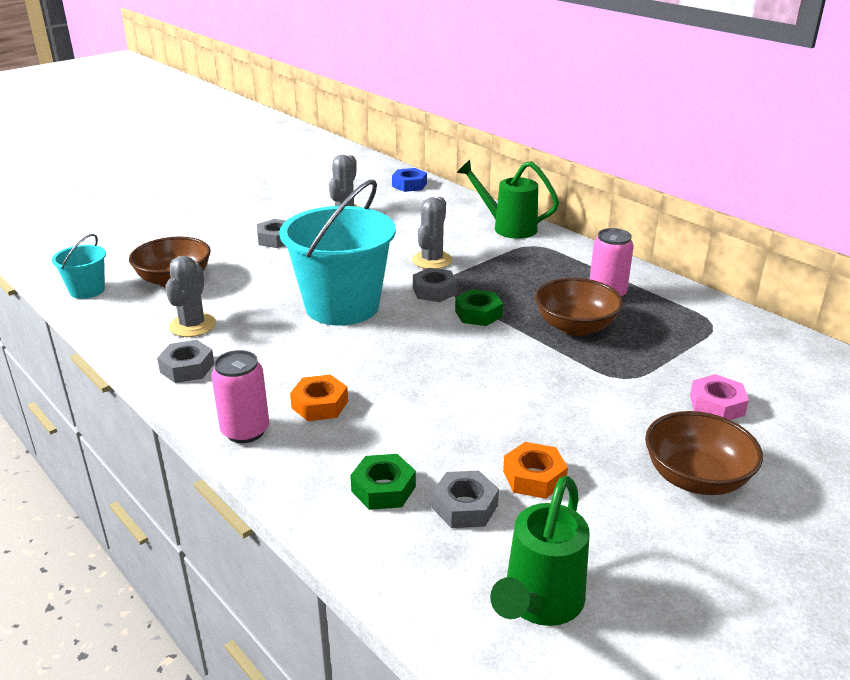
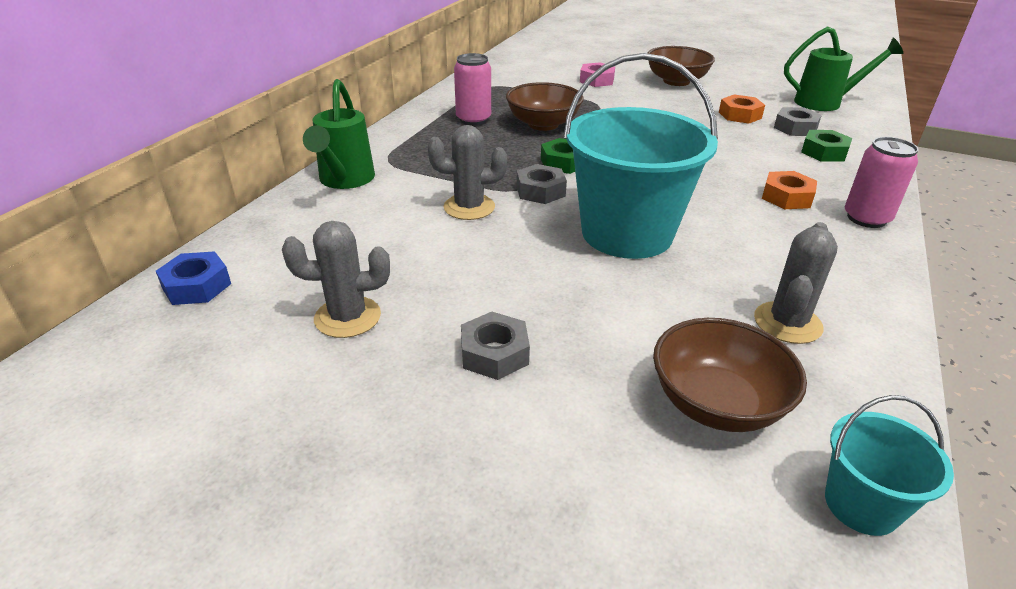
camera: 115 degrees left, 5 degrees up
grey nut [157,340,214,383] -> none
grey cactus [165,256,216,337] -> grey cactus turned 45 degrees counterclockwise [754,222,838,344]

